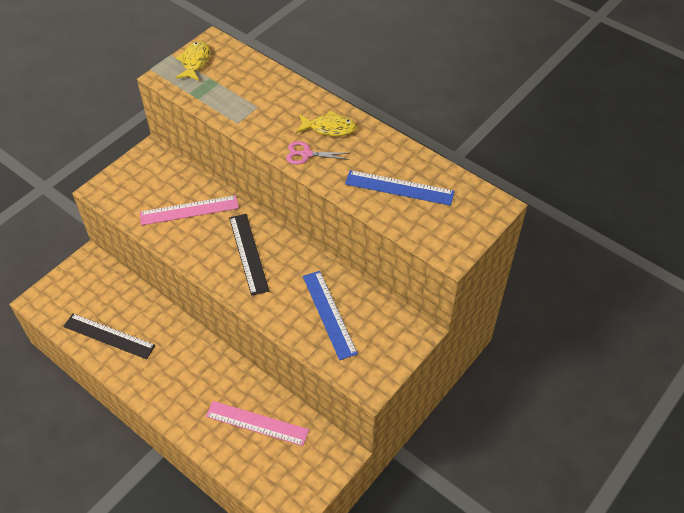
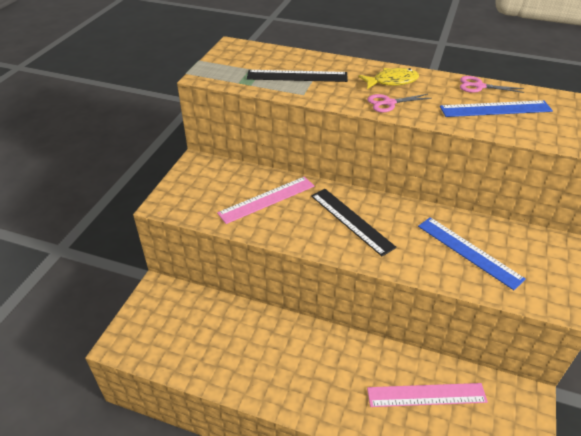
camera: 20 degrees left, 10 degrees down
black ruler [63,313,156,359] -> black ruler moved to [247,70,348,82]
yellow fish [176,41,210,81] -> none
none -> pink scissors [460,76,525,93]

